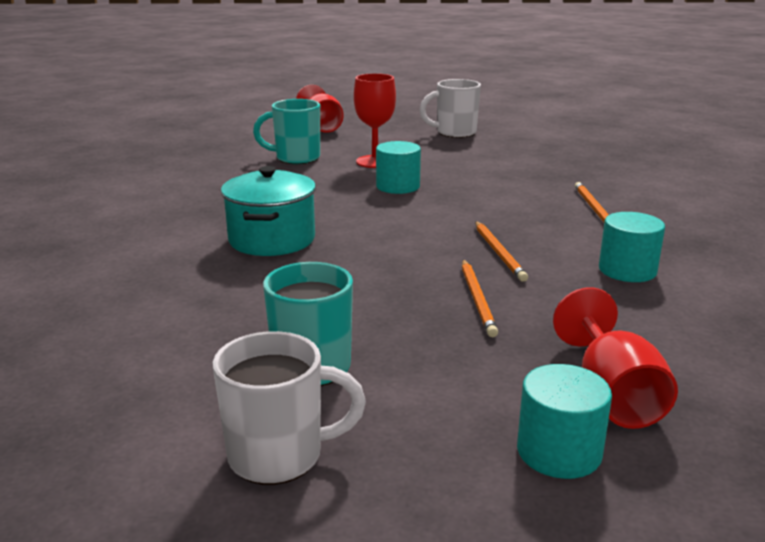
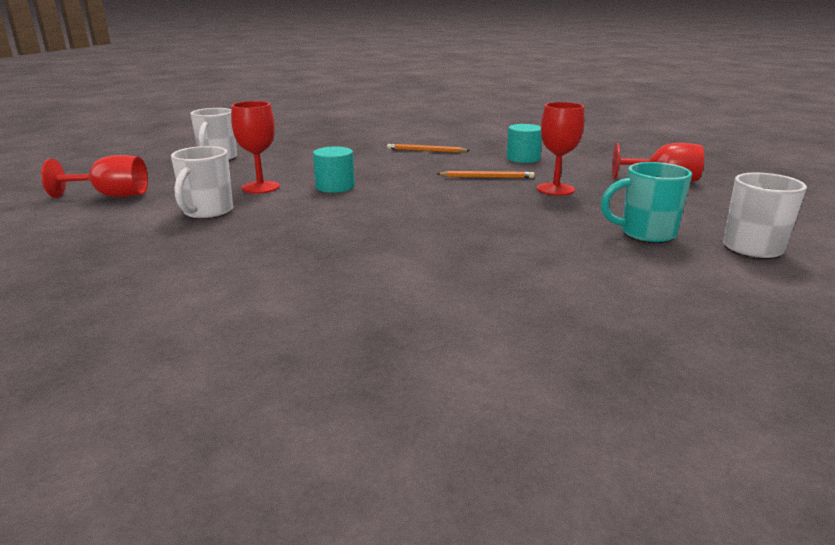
camera: 75 degrees left, 0 degrees up
turquoise pot [221,166,316,256] -> none
turquoise mug [253,99,320,164] -> white mug [171,146,233,219]
orange pencil [462,259,498,337] -> red goblet [537,102,585,196]
turquoise cylinder [517,364,612,479] -> none

